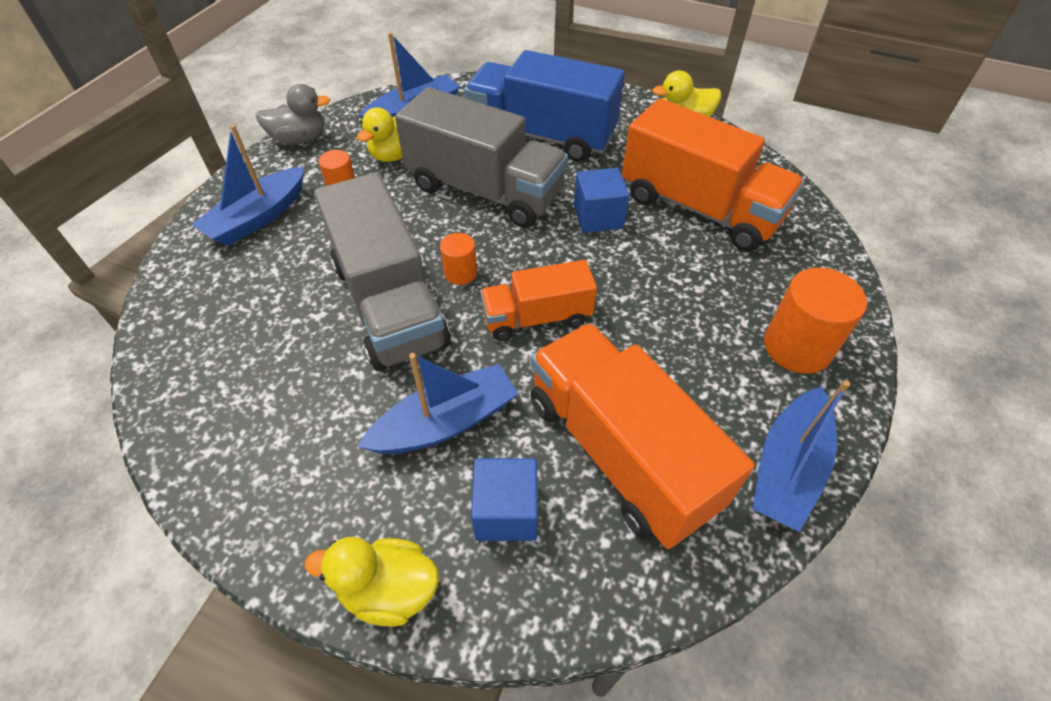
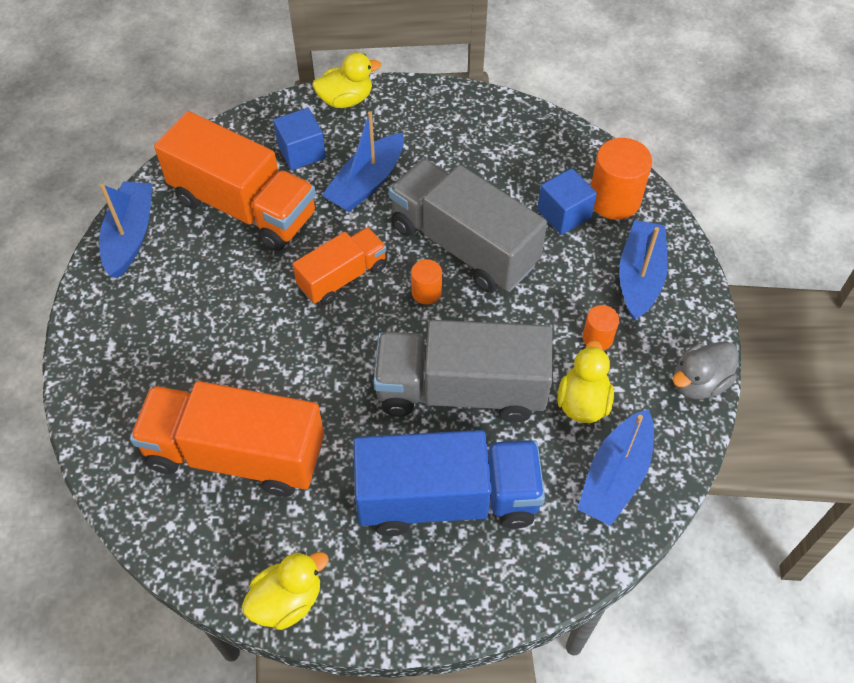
camera: 155 degrees right, 5 degrees up
blue cube [574,168,629,233] -> blue cube moved to [537,168,597,235]
orange cylinder [764,268,867,374] -> orange cylinder moved to [591,138,652,220]

